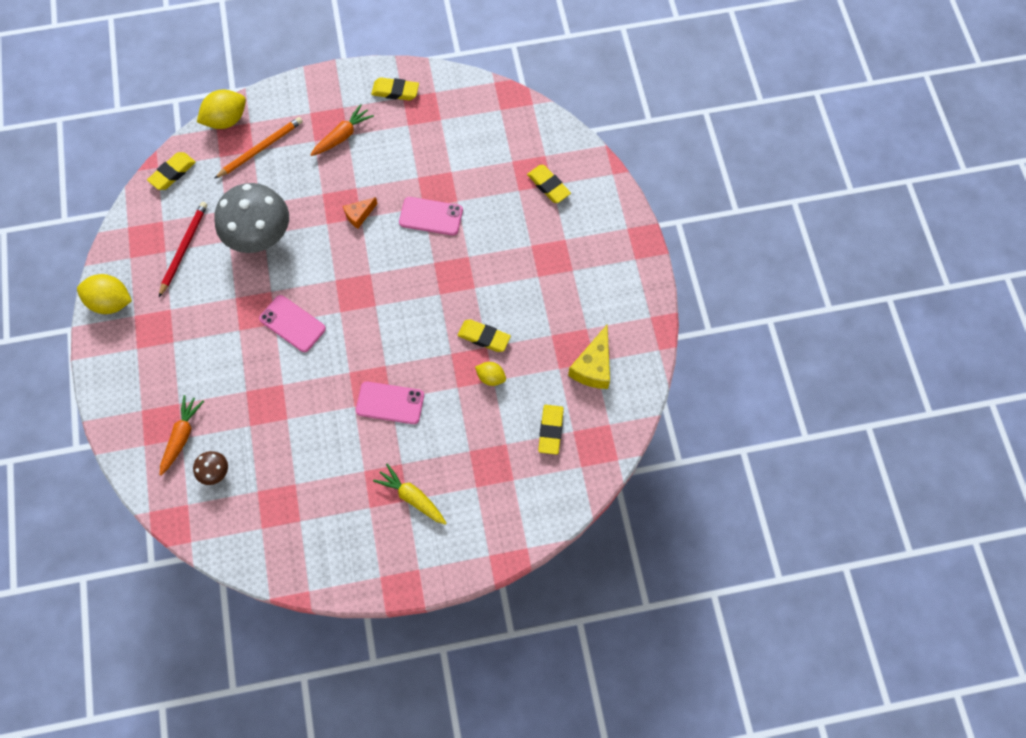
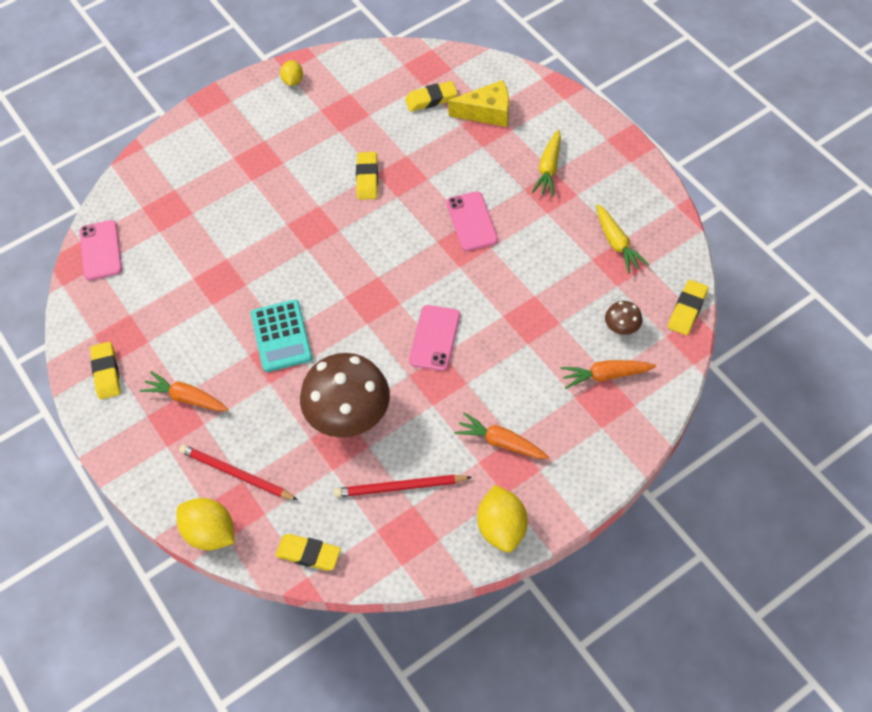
camera: 110 degrees left, 10 degrees down
orange pencil [214,117,303,179] -> red pencil [179,444,298,500]
grey mushroom [215,183,289,253] -> brown mushroom [300,353,390,438]
orange cheese [343,197,378,229] -> turquoise calculator [251,299,312,372]
pink phone [399,197,463,236] -> pink phone moved to [79,220,122,280]
yellow lemon [475,362,506,386] -> yellow lemon moved to [280,60,303,86]
yellow eraser [527,165,571,203] -> yellow eraser moved to [668,280,708,335]
yellow cheese [568,325,610,389] -> yellow cheese moved to [448,80,509,127]
none -> orange carrot [454,412,549,459]
none -> yellow carrot [596,204,649,273]

